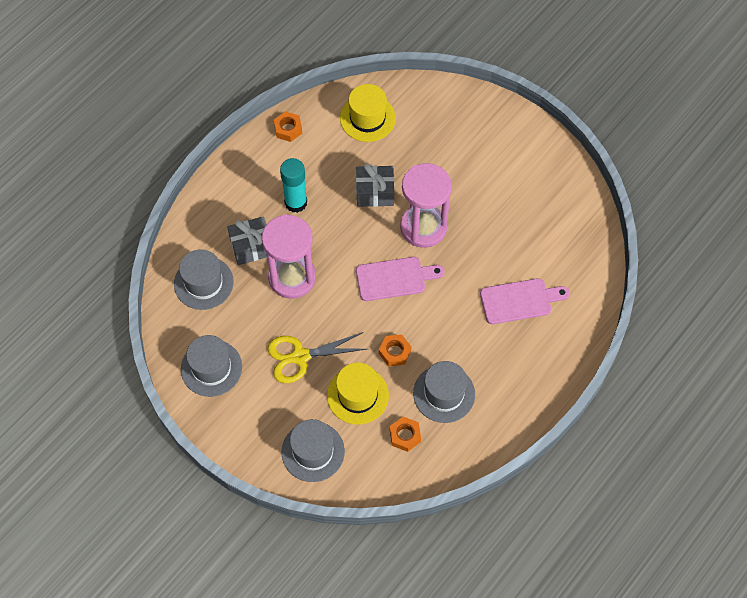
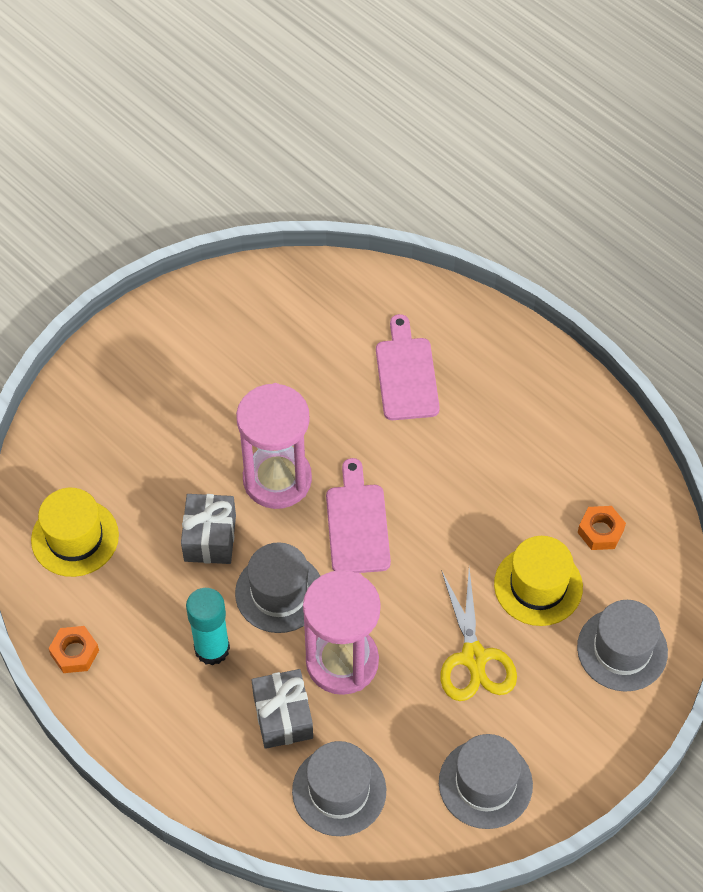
camera: 85 degrees left, 5 degrees down
orange nut [379,334,411,366] -> none
grey hat [413,361,475,423] -> grey hat moved to [235,542,320,633]

